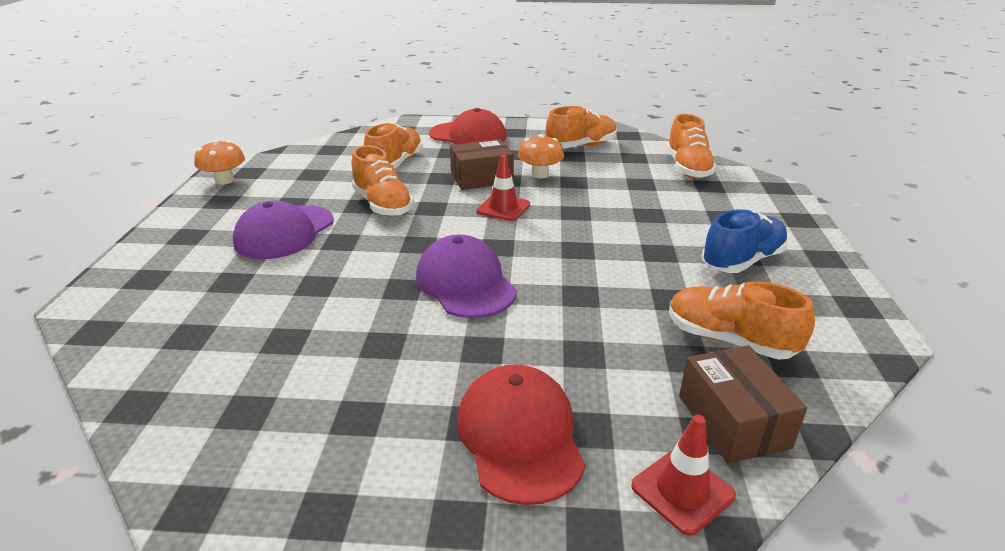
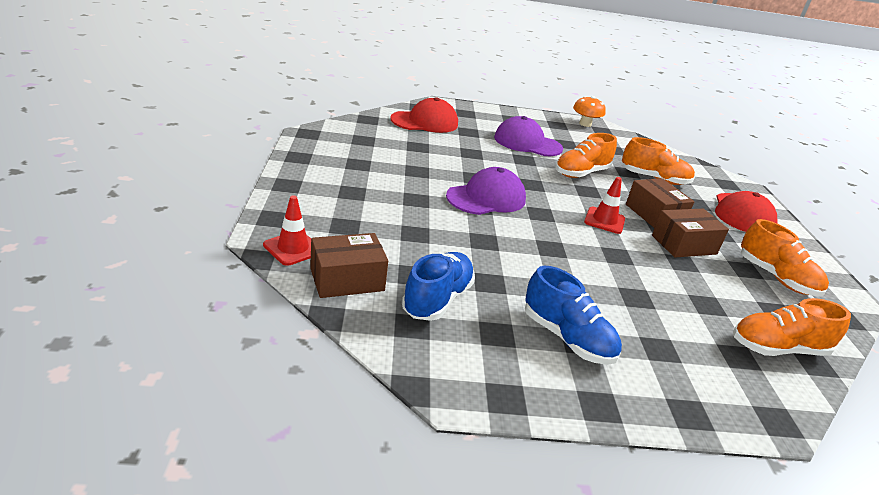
camera: 80 degrees right, 0 degrees up
red cap [457,364,586,505] -> red cap moved to [390,97,458,133]
orange mushroom [518,134,564,178] -> brown box [652,209,729,257]
orange shoe [669,281,815,360] -> blue shoe [402,252,475,321]

